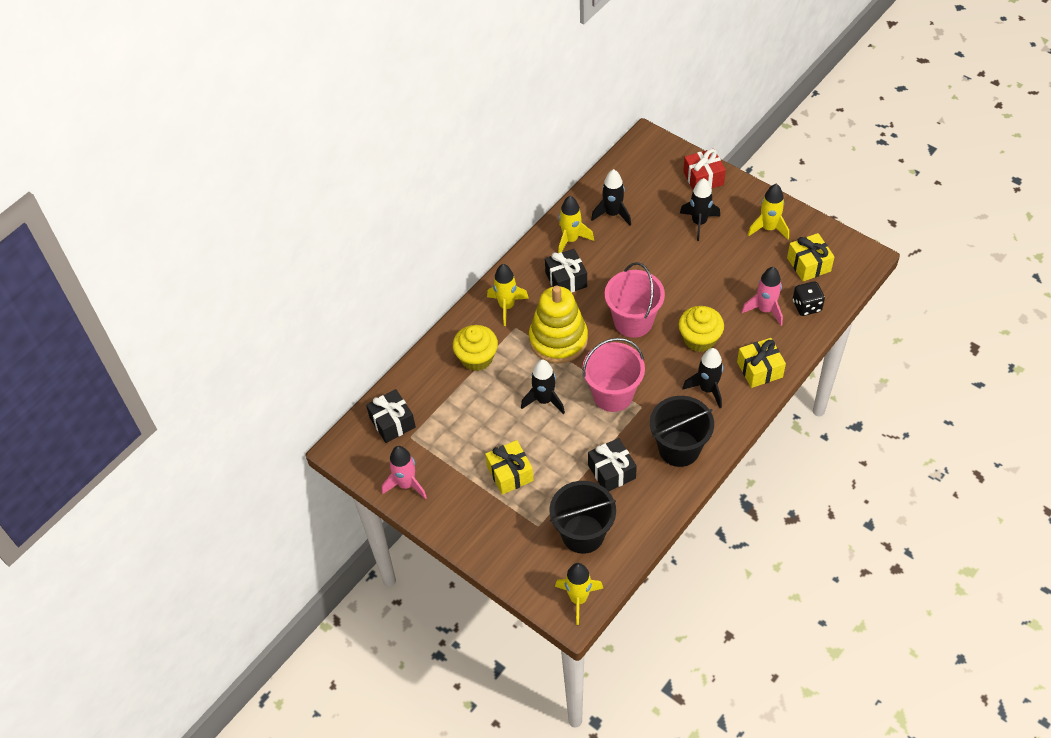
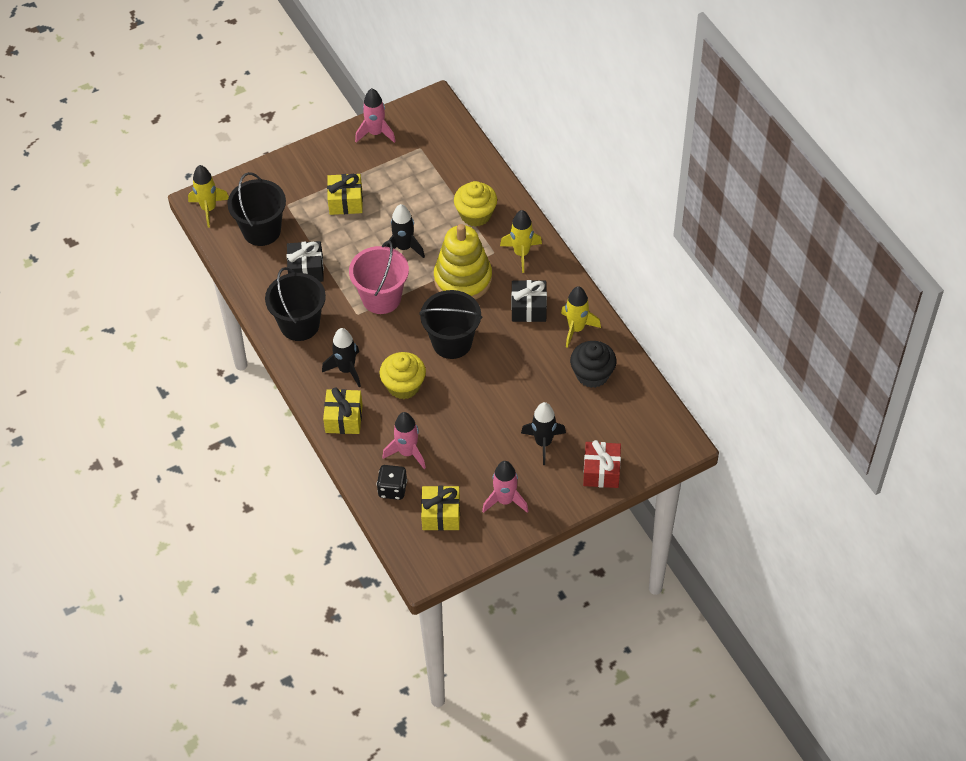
camera: 110 degrees right, 0 degrees up
black gift [366,389,416,443] -> none
black rocket [591,169,631,225] -> black cupcake [570,341,617,388]
pink bucket [605,262,665,338] -> black bucket [419,290,482,359]
yellow rocket [748,184,789,239] -> pink rocket [482,461,528,513]

